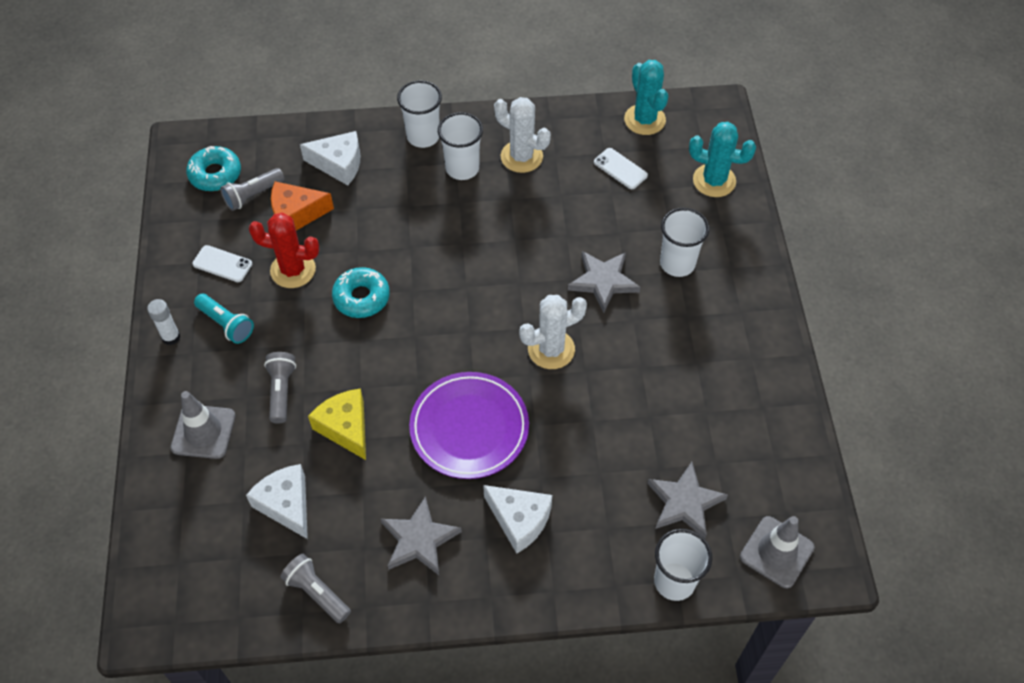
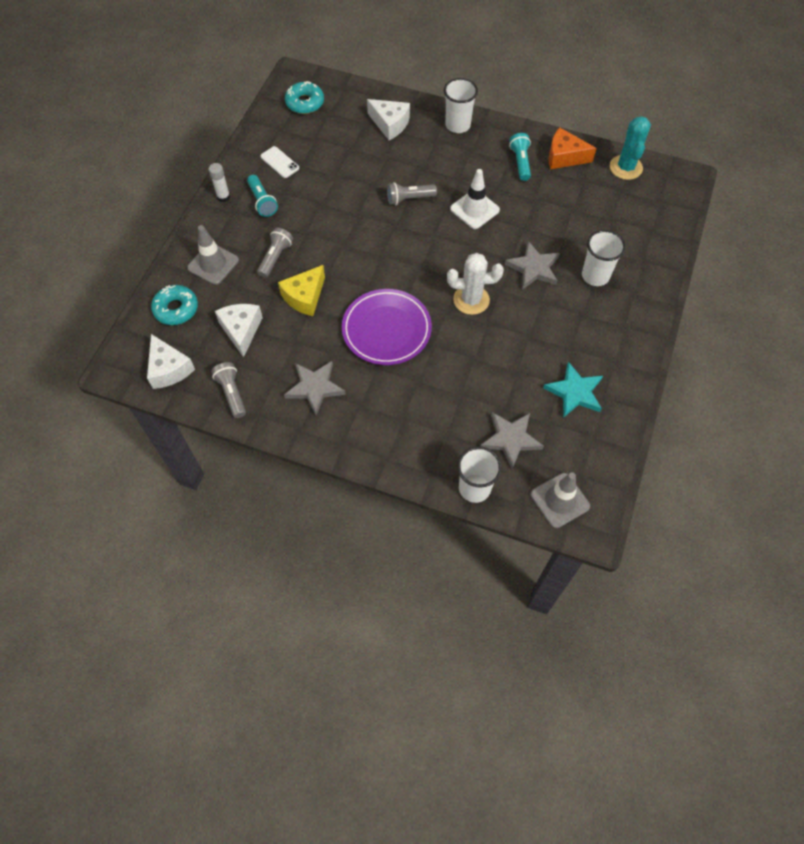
camera: 25 degrees right, 5 degrees up
grey flashlight [220,168,285,211] -> grey flashlight moved to [387,182,437,205]
red cactus [249,213,319,288] -> none
orange cheese [271,181,334,231] -> orange cheese moved to [549,127,597,169]
yellow cheese [308,388,366,460] -> yellow cheese turned 135 degrees counterclockwise [278,265,325,316]
turquoise donut [332,267,390,318] -> turquoise donut moved to [151,285,198,325]
white cup [438,112,483,180] -> none
white cheese [483,485,552,554] -> white cheese moved to [147,334,195,389]
white cactus [494,97,551,173] -> turquoise flashlight [509,133,531,181]
white phone [594,148,648,189] -> none
turquoise cactus [689,122,756,197] -> none
none -> white traffic cone [450,169,500,229]
none -> turquoise star [543,362,603,418]

